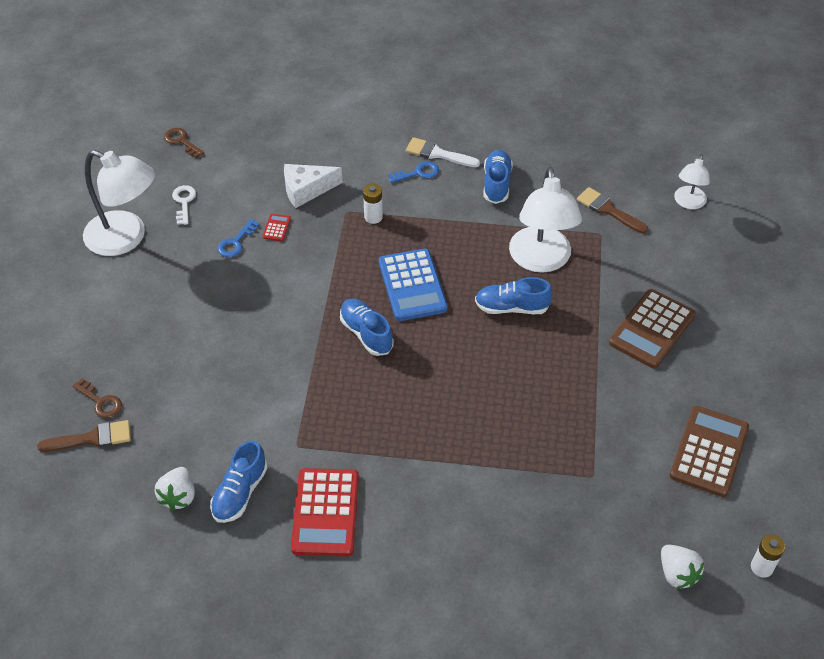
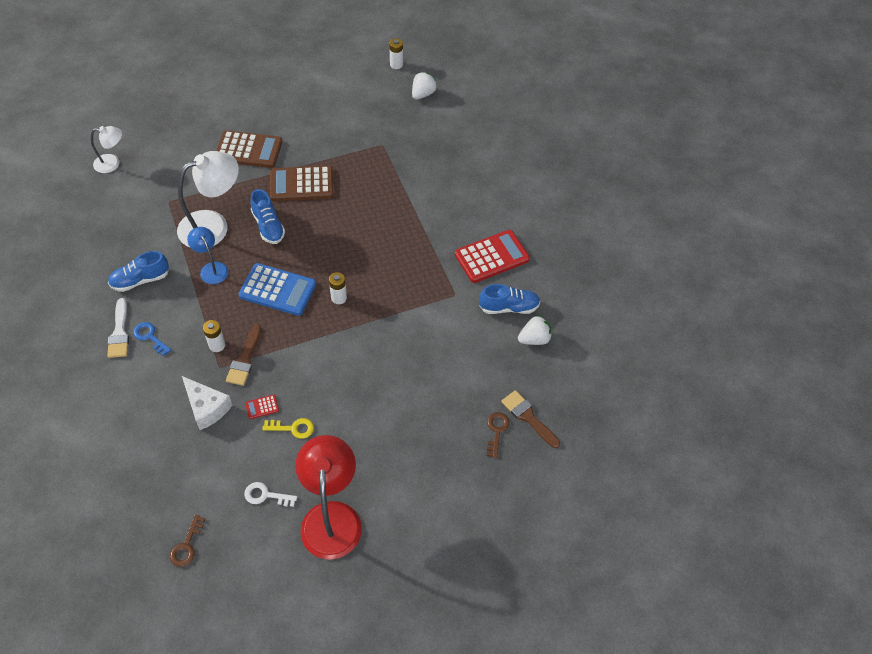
camera: 120 degrees left, 5 degrees up
white lamp [83,150,155,256] -> red lamp [295,435,362,560]
white key [172,185,196,225] -> white key turned 45 degrees clockwise [244,482,297,507]
blue key [218,219,260,257] -> yellow key [262,418,314,439]
blue shoe [340,299,393,356] -> white battery [329,272,347,304]
blue calculator [379,249,448,321] -> blue calculator turned 60 degrees clockwise [238,263,316,316]
brown brush [577,187,648,234] -> brown brush moved to [226,324,261,386]
brown calculator [670,406,749,497] -> brown calculator moved to [270,165,334,201]
none -> blue lamp [187,227,229,284]

